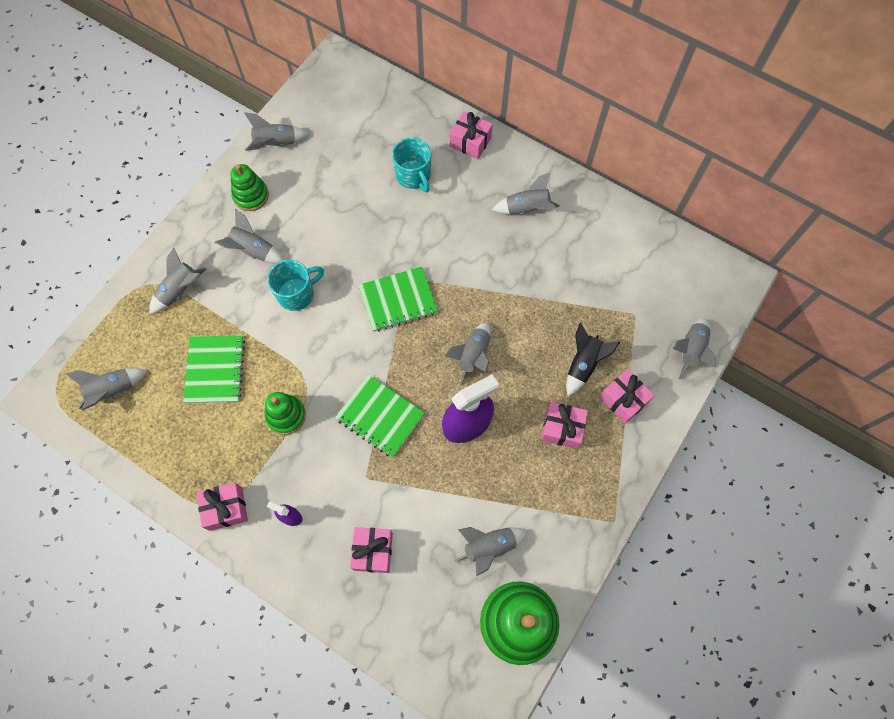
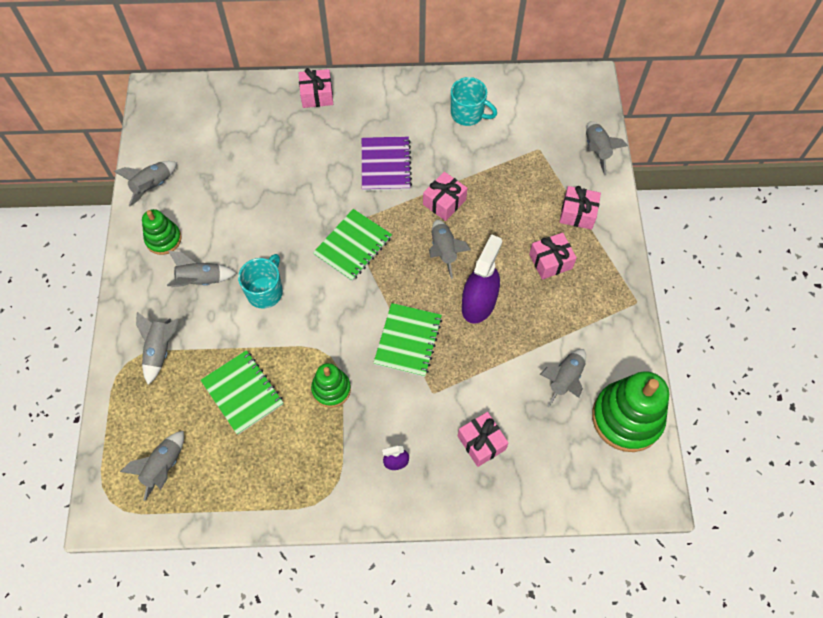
camera: 35 degrees left, 5 degrees down
pink gift [197,483,248,531] -> pink gift moved to [423,172,467,221]
green notebook [335,375,425,458] -> green notebook turned 75 degrees counterclockwise [374,303,442,377]
turquoise mug [392,138,431,192] -> turquoise mug moved to [451,77,497,126]
grey rocket [492,172,560,215] -> none
black rocket [566,323,620,396] -> none
none -> purple notebook [362,137,412,191]

